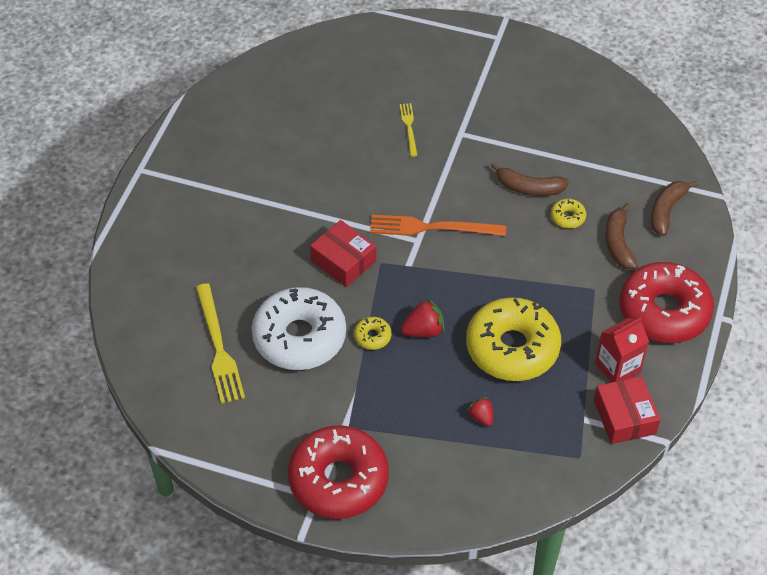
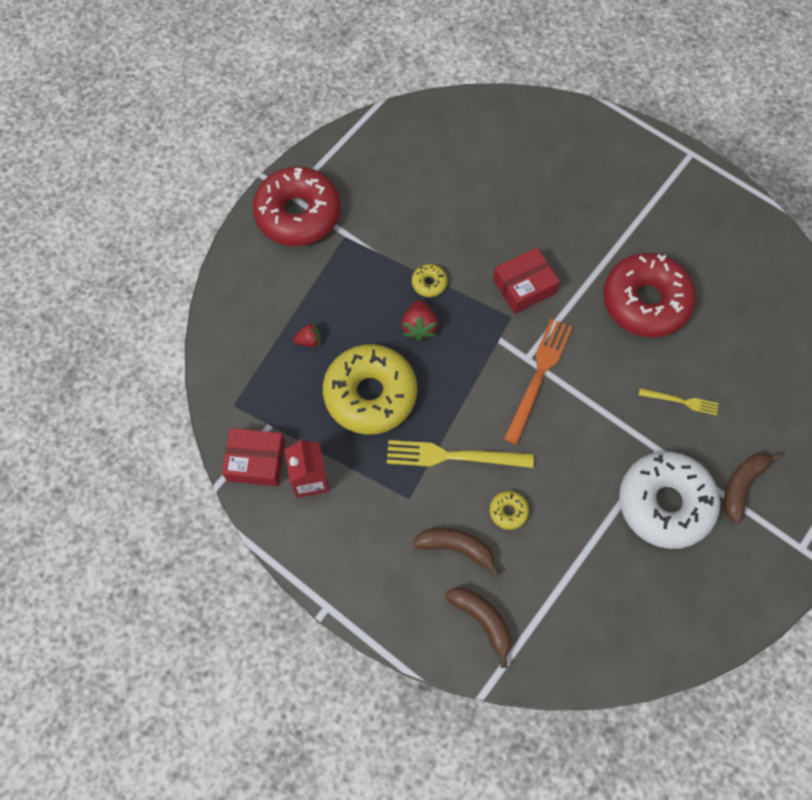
camera: 110 degrees right, 15 degrees up
yellow fork [196,283,245,404] -> yellow fork moved to [387,440,534,468]
white donut [252,287,346,370] -> white donut moved to [619,451,720,549]
brown banana [491,162,569,196] -> brown banana moved to [724,453,782,524]
red donut [619,262,714,343] -> red donut moved to [603,253,696,338]

